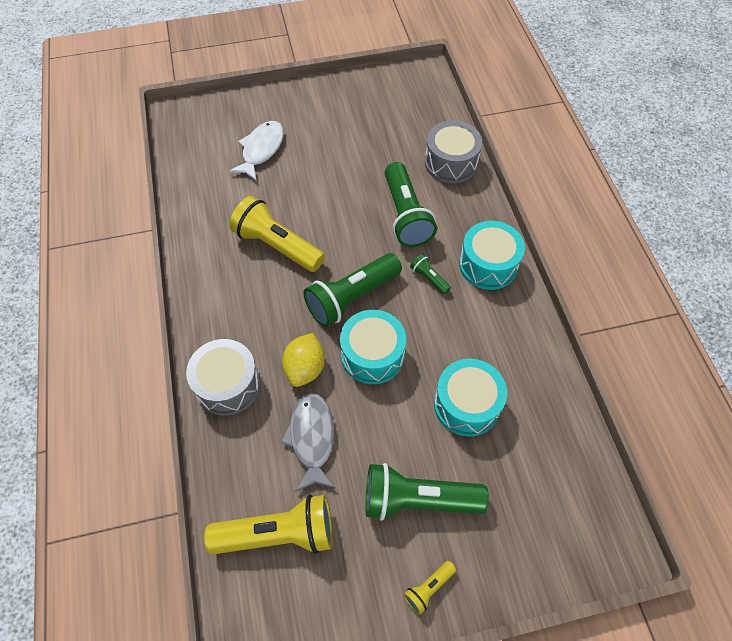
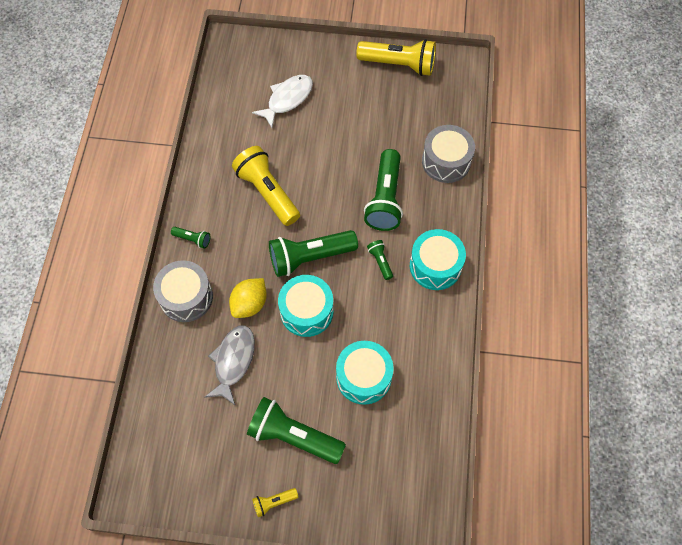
camera: 20 degrees right, 5 degrees up
yellow flashlight [204,495,333,554] -> yellow flashlight moved to [356,39,436,76]
none -> green flashlight [171,227,210,249]

